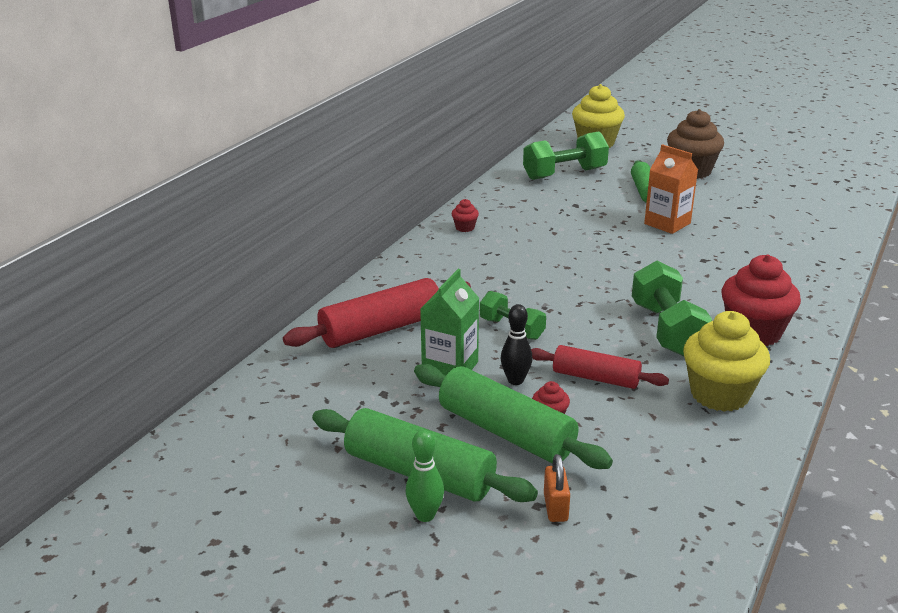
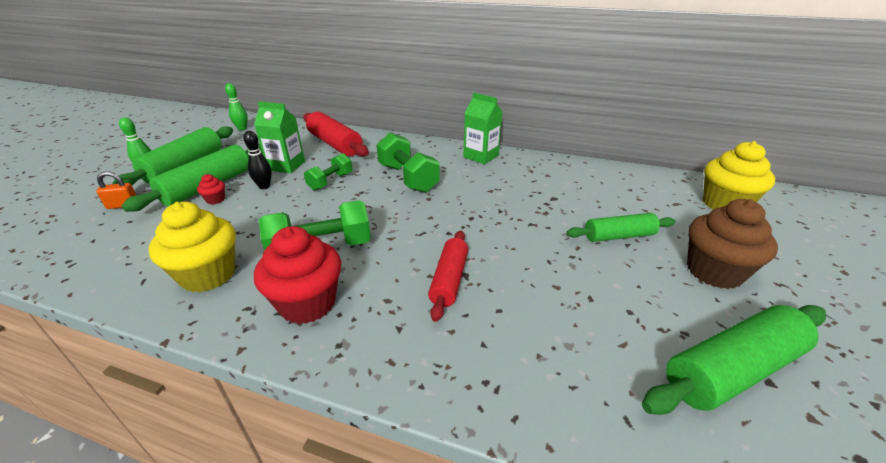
camera: 80 degrees right, 5 degrees up
red cupcake [452,199,479,232] -> green carton [463,93,502,164]
green dumbbell [523,132,609,180] -> green dumbbell moved to [376,132,440,193]
red rolling pin [531,345,669,389] -> red rolling pin moved to [428,231,468,322]
orange carton [644,144,698,234] -> none
none -> green bowling pin [225,83,248,131]
none -> green rolling pin [642,305,826,415]

